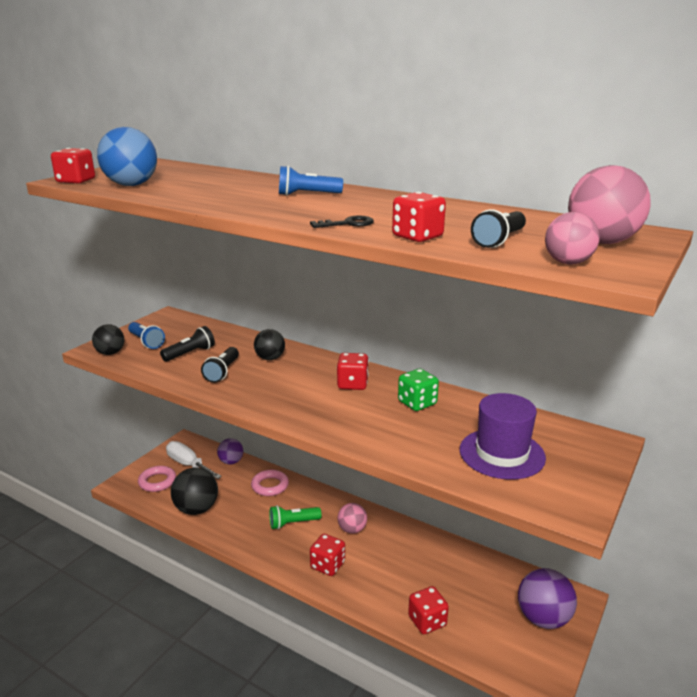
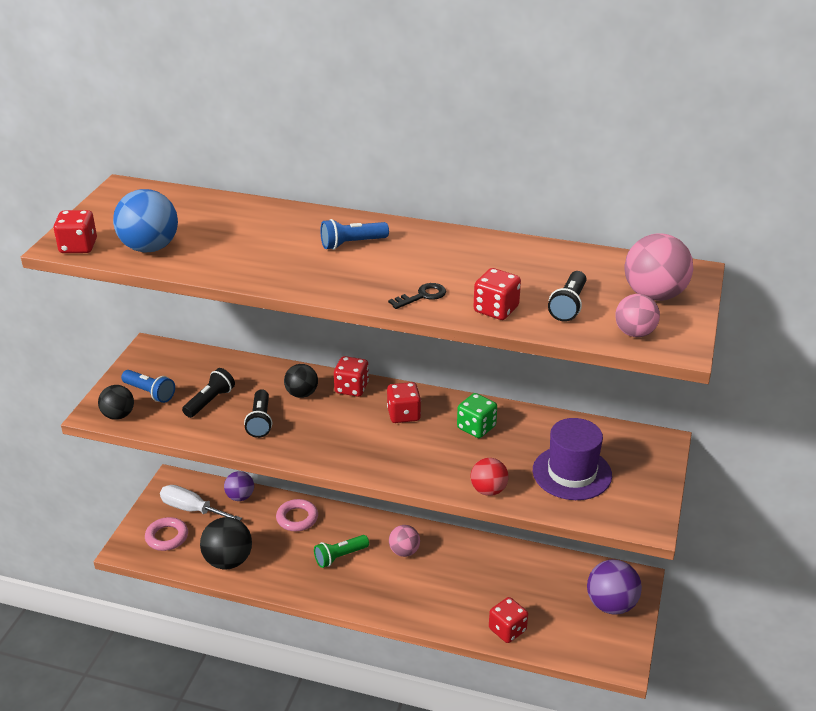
camera: 15 degrees left, 10 degrees up
red dice [310,534,345,576] -> red dice moved to [334,356,369,397]
none -> red ball [471,458,508,496]

